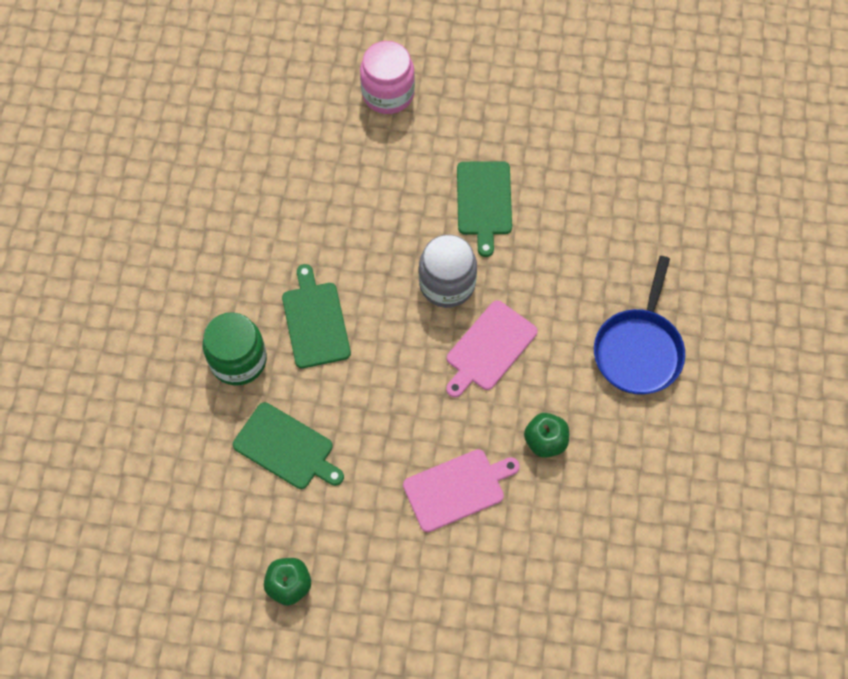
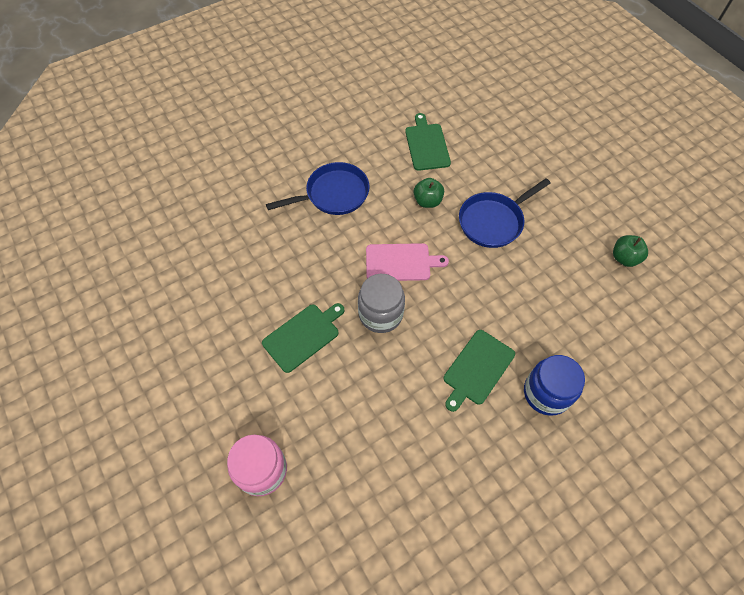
camera: 130 degrees left, 5 degrees down
green jar [203,312,267,385] -> blue jar [524,355,585,416]
green cutting board [233,402,344,489] -> green cutting board moved to [405,113,451,171]
pink cutting board [403,449,520,532] -> blue pan [459,178,551,248]

